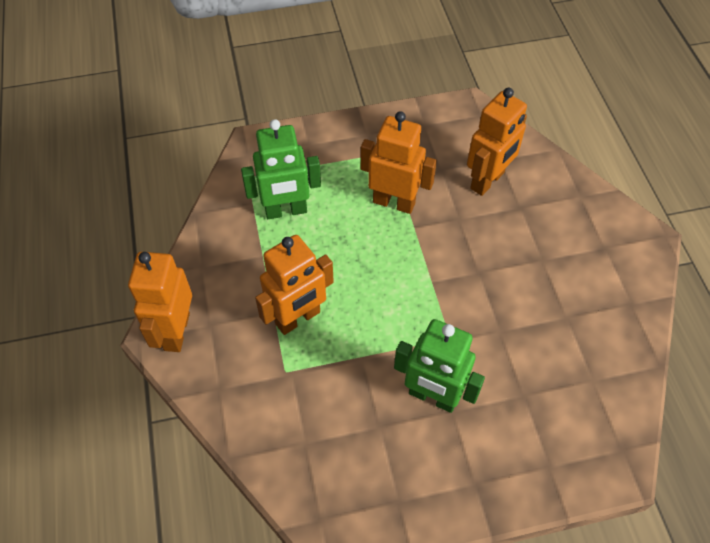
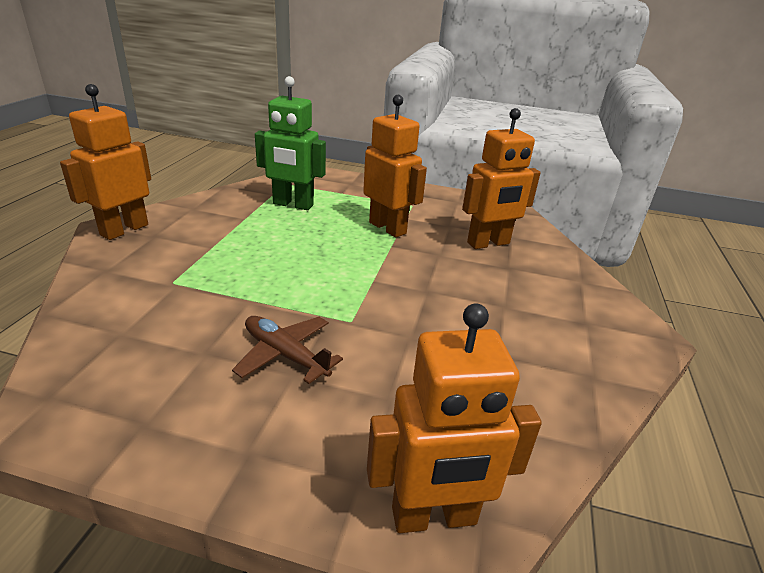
camera: 25 degrees right, 25 degrees down
orange robot [255,235,334,335] -> orange robot moved to [367,303,542,533]
green robot [394,319,485,413] -> brown plane [232,316,343,384]

